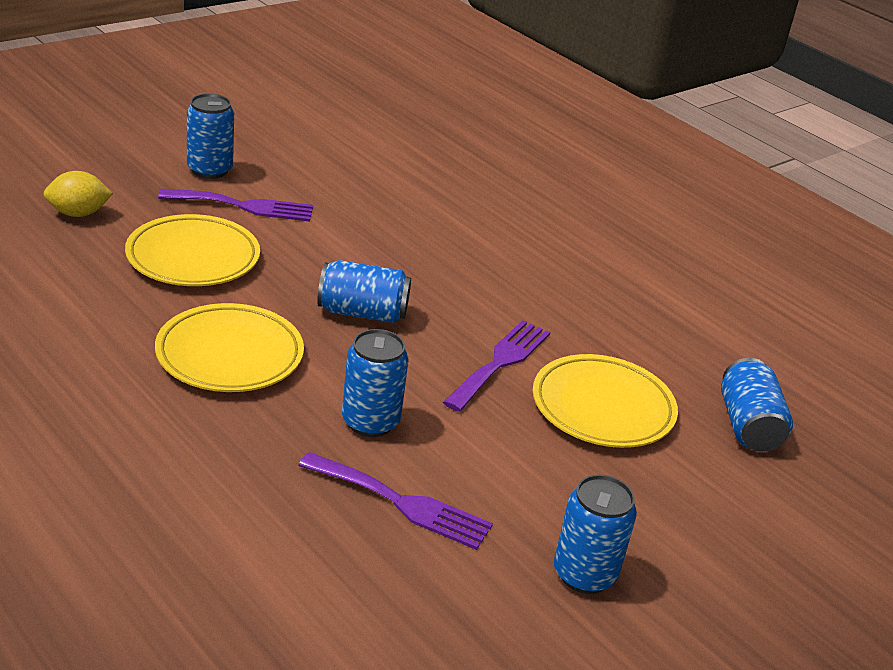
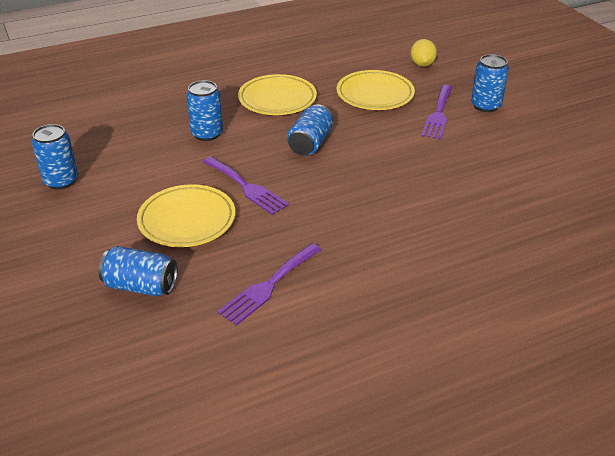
camera: 110 degrees right, 5 degrees up
purple fork [298,452,493,550] -> purple fork moved to [217,243,321,326]

